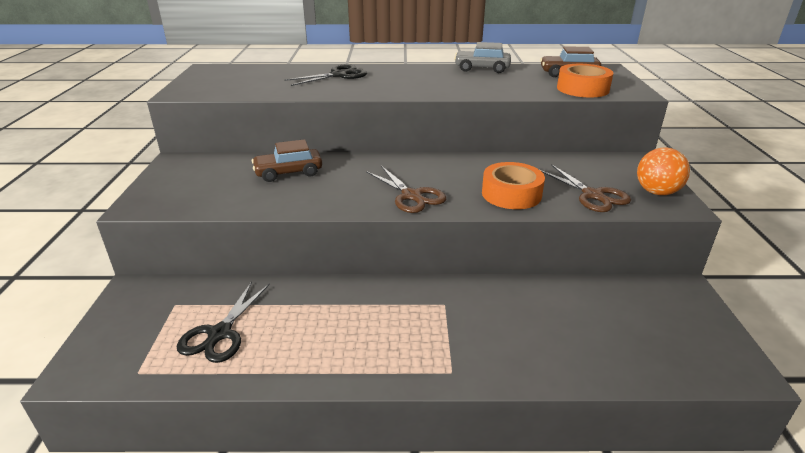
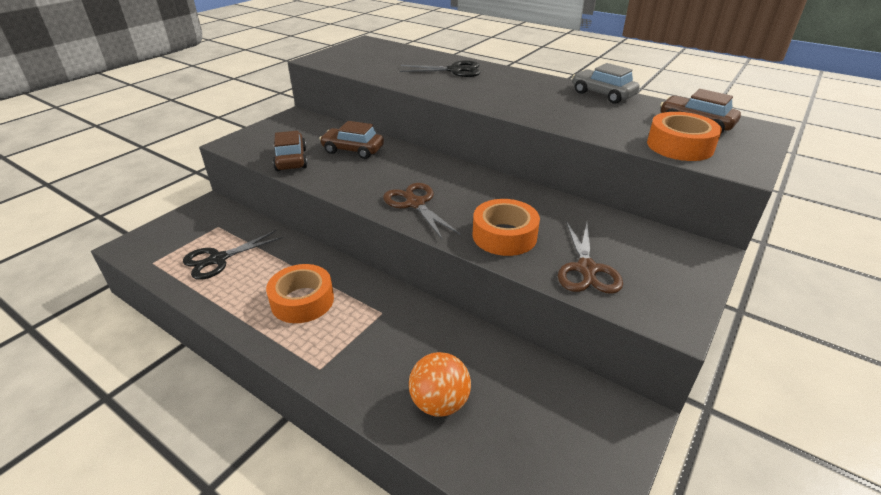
camera: 35 degrees right, 5 degrees up
brown scissors [366,166,446,213] -> brown scissors turned 150 degrees clockwise [383,183,461,240]
orange ball [637,147,690,195] -> orange ball moved to [409,352,471,417]
none -> orange tape [266,264,334,323]
none -> brown car [273,131,308,171]

